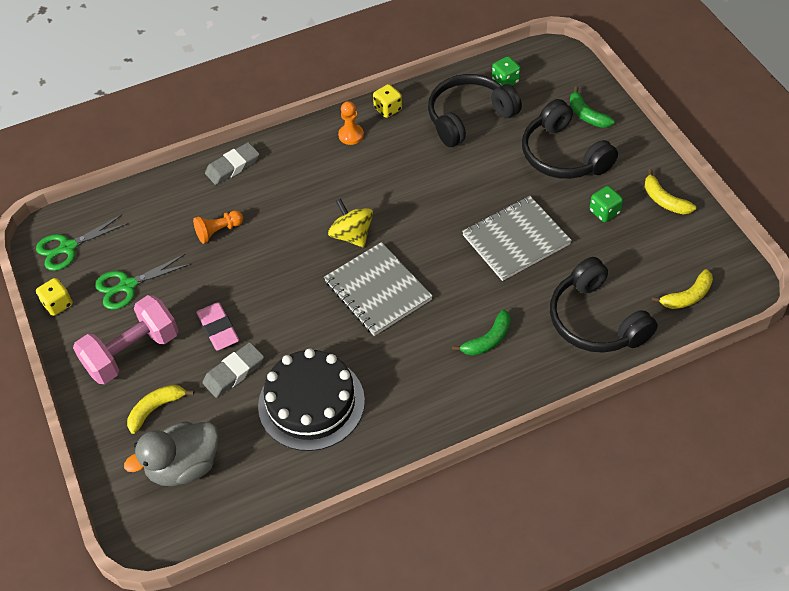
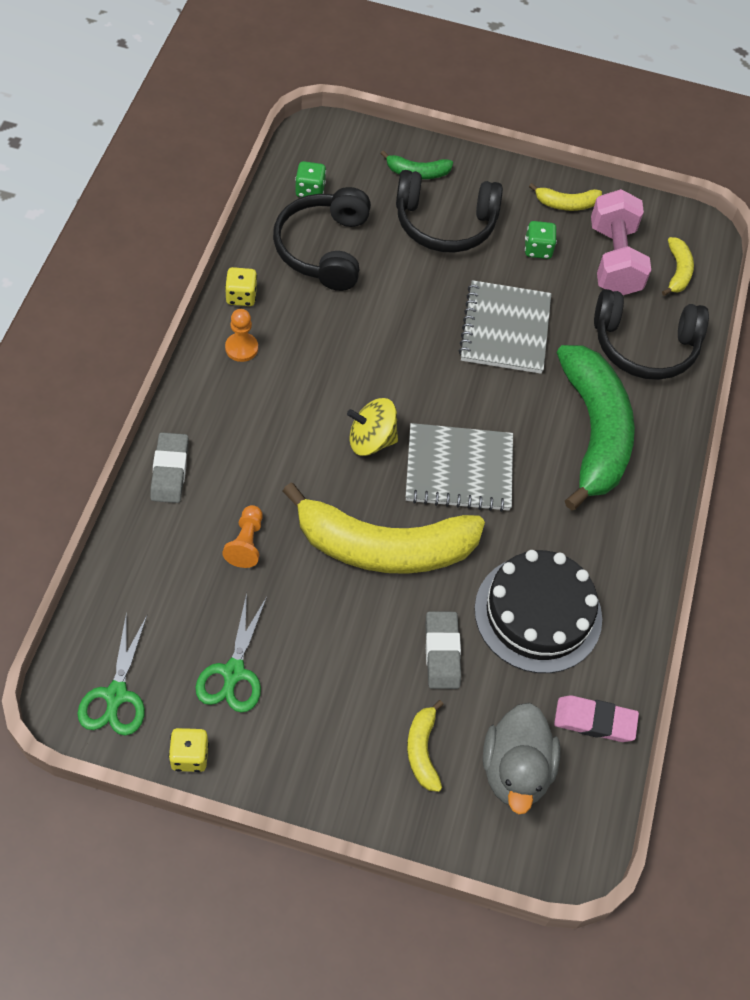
camera: 60 degrees left, 5 degrees up
pink dumbbell [73,295,179,384] -> pink dumbbell moved to [591,189,651,295]
pink eraser [197,302,239,351] -> pink eraser moved to [554,695,639,742]
green banana [452,309,511,356] -> green banana [557,345,635,510], size x2.33
none -> yellow banana [282,483,485,574]

